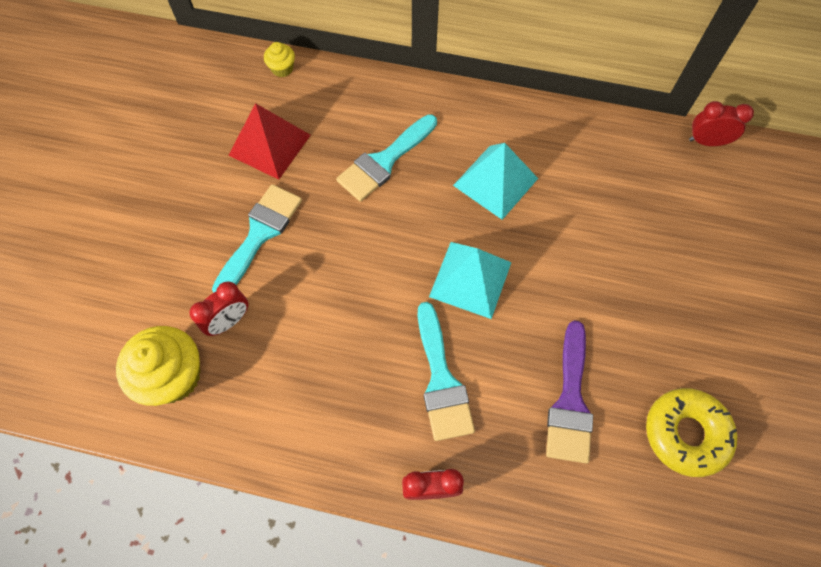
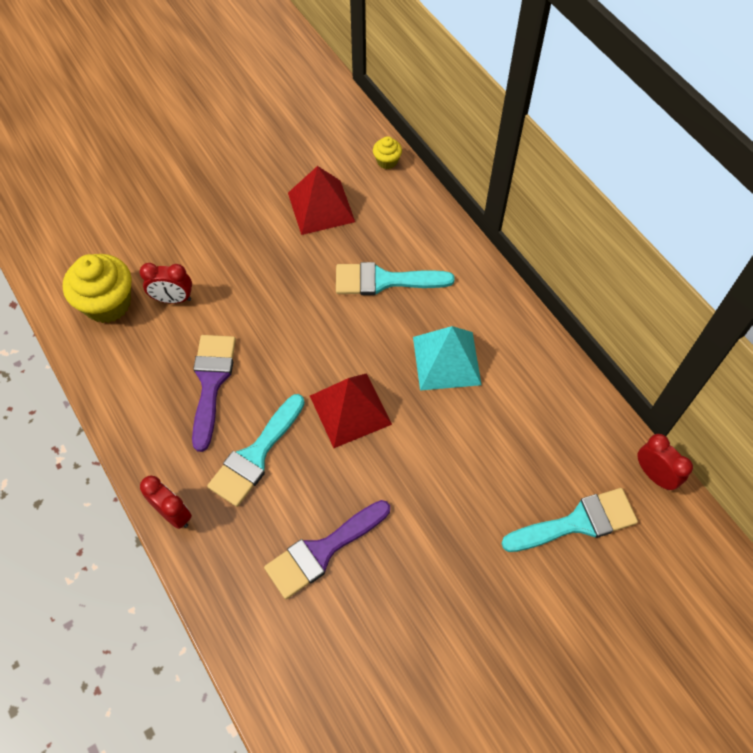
camera: 45 degrees right, 5 degrees down
turquoise brush [212,184,302,293] -> turquoise brush moved to [501,488,638,552]
turquoise pyramid [429,242,512,319] -> red pyramid [310,373,392,448]
yellow donut [646,388,737,477] -> none
none -> purple brush [192,335,236,452]

